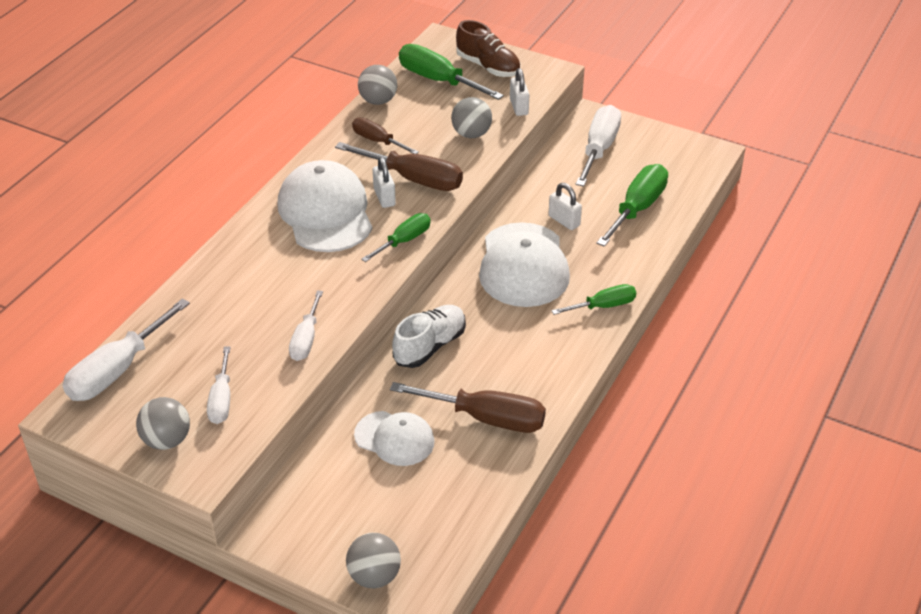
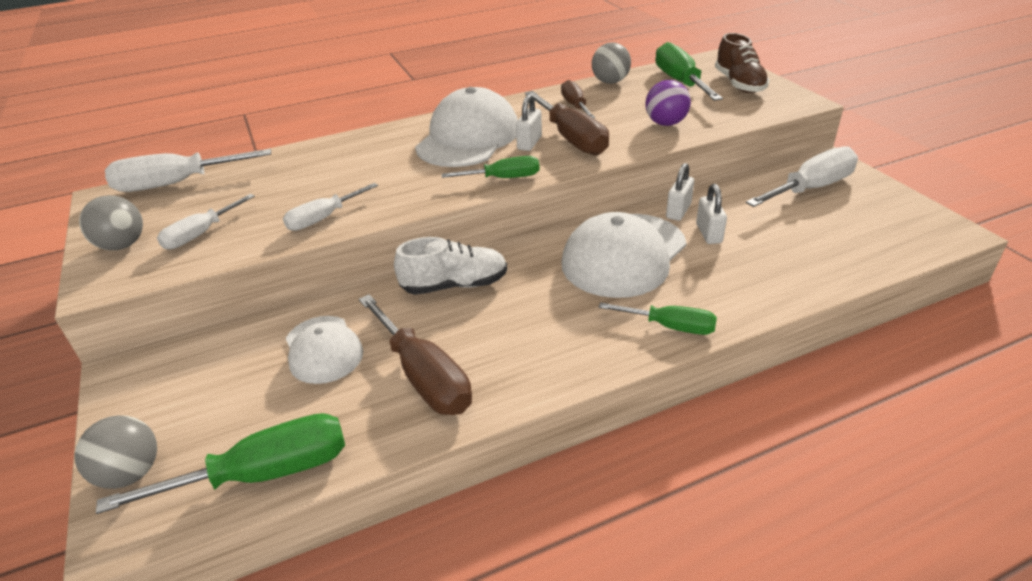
camera: 40 degrees right, 5 degrees down
grey ball [451,97,492,138] -> purple ball [645,80,691,126]
white padlock [510,68,529,116] -> white padlock moved to [666,163,694,221]
green screwdriver [596,164,668,247] -> green screwdriver moved to [96,413,345,514]

